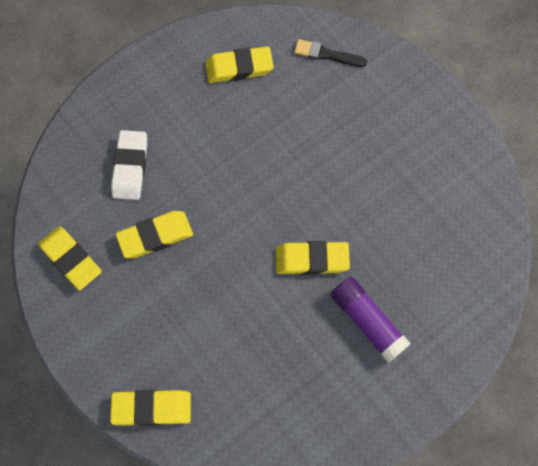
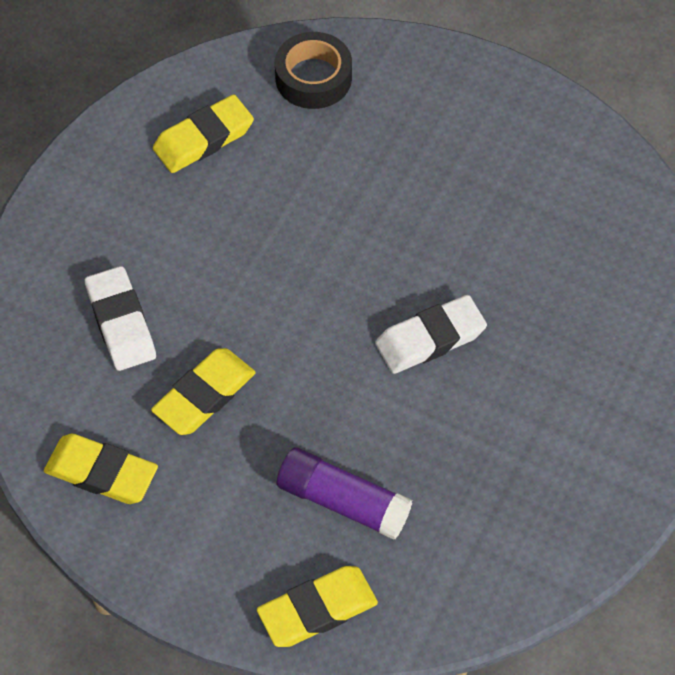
camera: 25 degrees left, 10 degrees down
yellow eraser [276,241,350,275] -> white eraser [375,295,487,374]
black brush [294,39,367,67] -> black tape [275,32,352,109]
purple glue stick [331,277,411,363] -> purple glue stick moved to [277,448,412,540]

